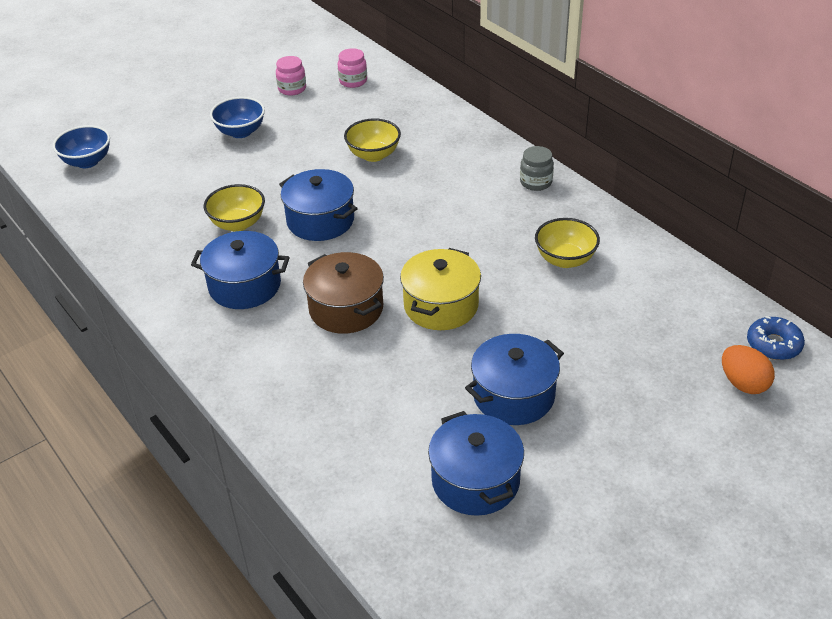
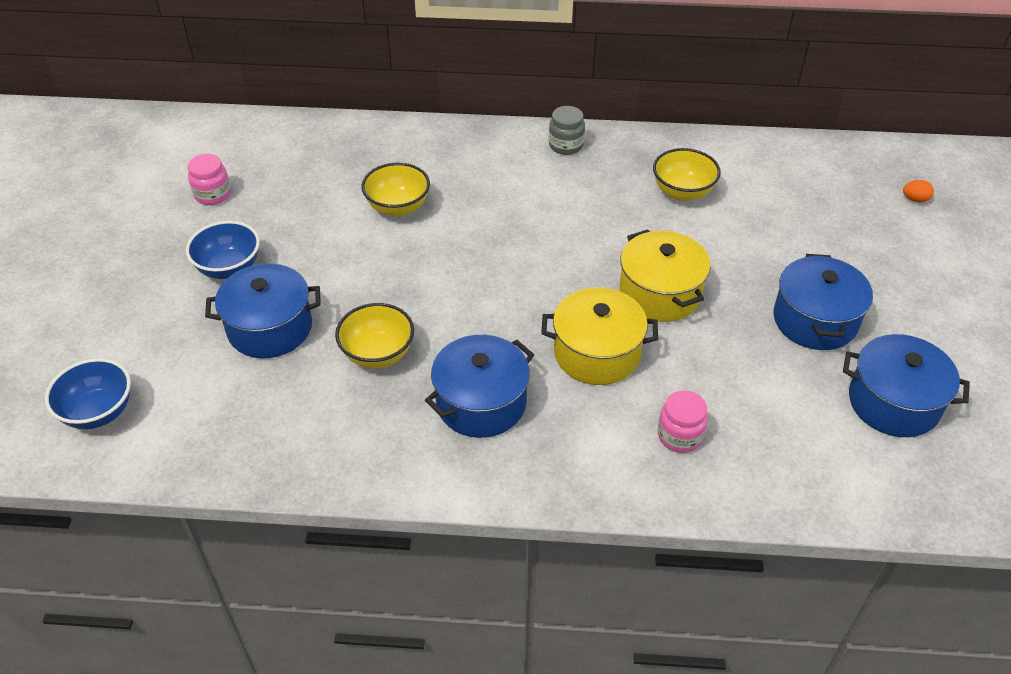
camera: 50 degrees left, 5 degrees up
blue pot [279,169,358,241] -> blue pot moved to [205,263,321,358]
brown pot [303,252,384,334] -> yellow pot [541,287,658,385]
pink jar [338,48,367,88] -> pink jar moved to [658,390,708,453]
orange egg [722,345,775,394] -> orange egg [903,180,934,202], size x0.57
blue donut [747,316,805,360] -> none

